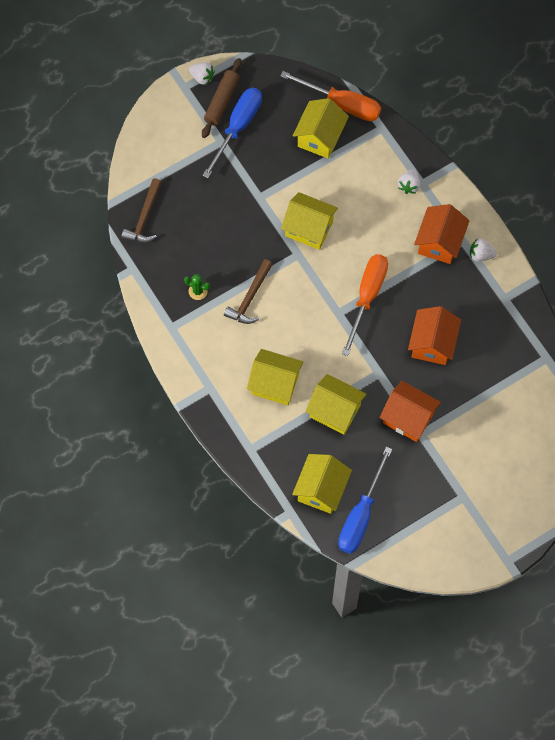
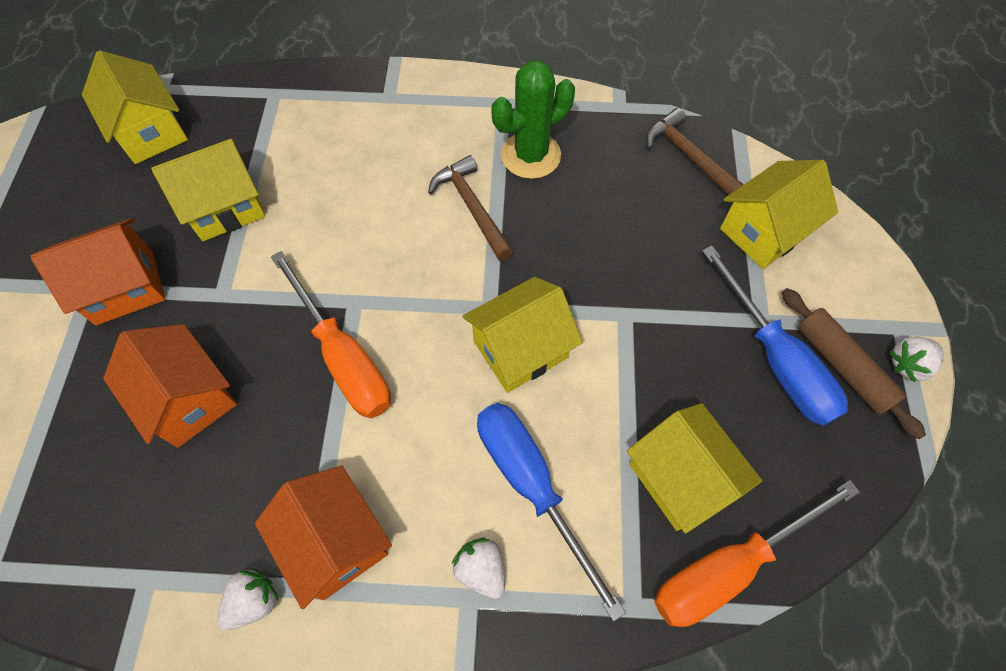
camera: 125 degrees right, 5 degrees down
green cactus [184,274,210,300] -> green cactus [491,60,575,179], size x1.94
yellow house [247,349,303,405] -> yellow house moved to [720,160,838,269]
blue screwdriver [338,447,392,554] -> blue screwdriver moved to [477,403,626,622]

